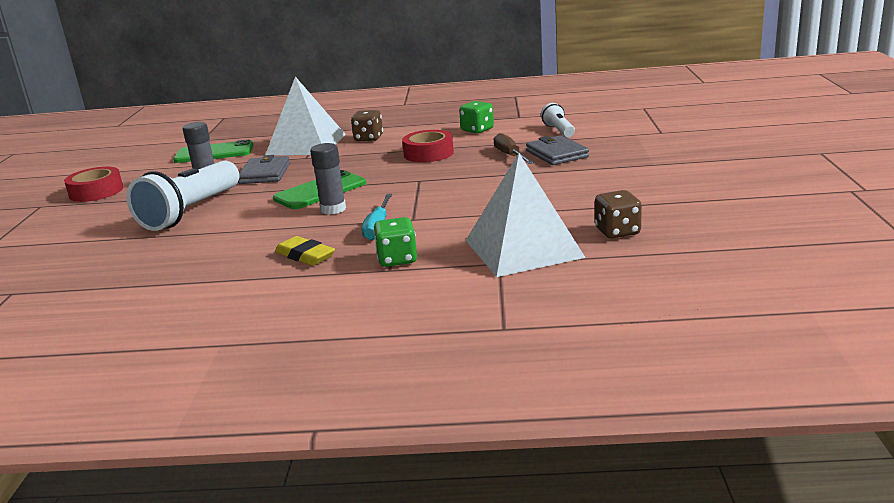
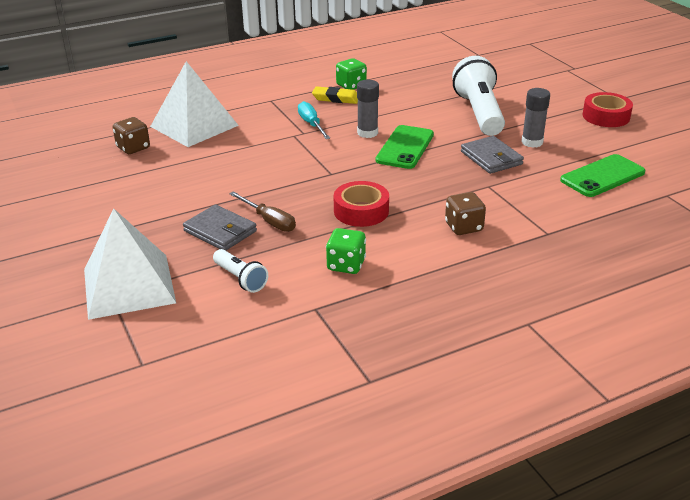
camera: 150 degrees right, 10 degrees up
white pyramid [265,77,346,155] -> white pyramid moved to [84,208,176,320]
green dice [373,217,417,267] -> green dice moved to [336,58,367,90]

